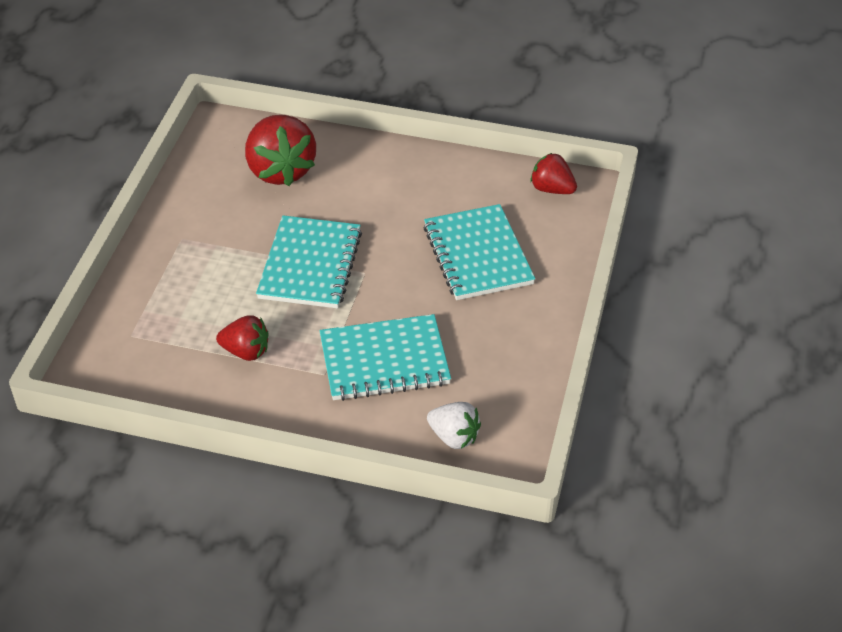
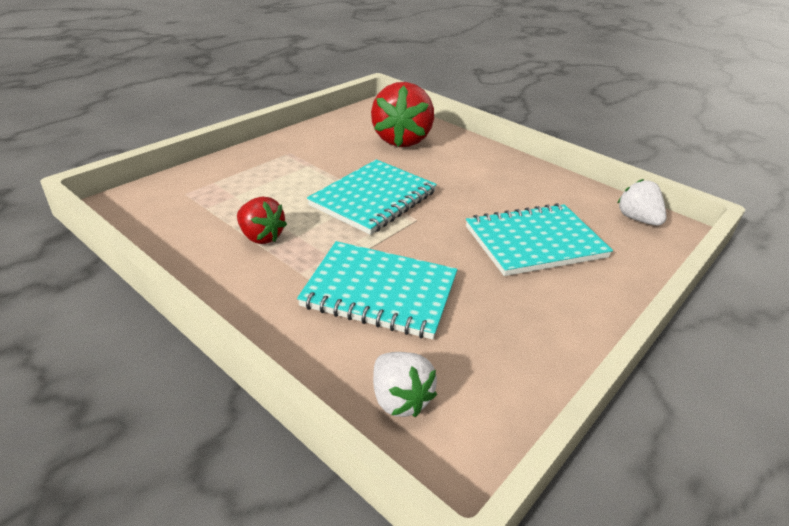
camera: 25 degrees right, 10 degrees down
turquoise notebook [423,204,535,300] -> turquoise notebook turned 60 degrees clockwise [466,203,613,276]
red strawberry [530,153,577,194] -> white strawberry [618,179,666,226]

